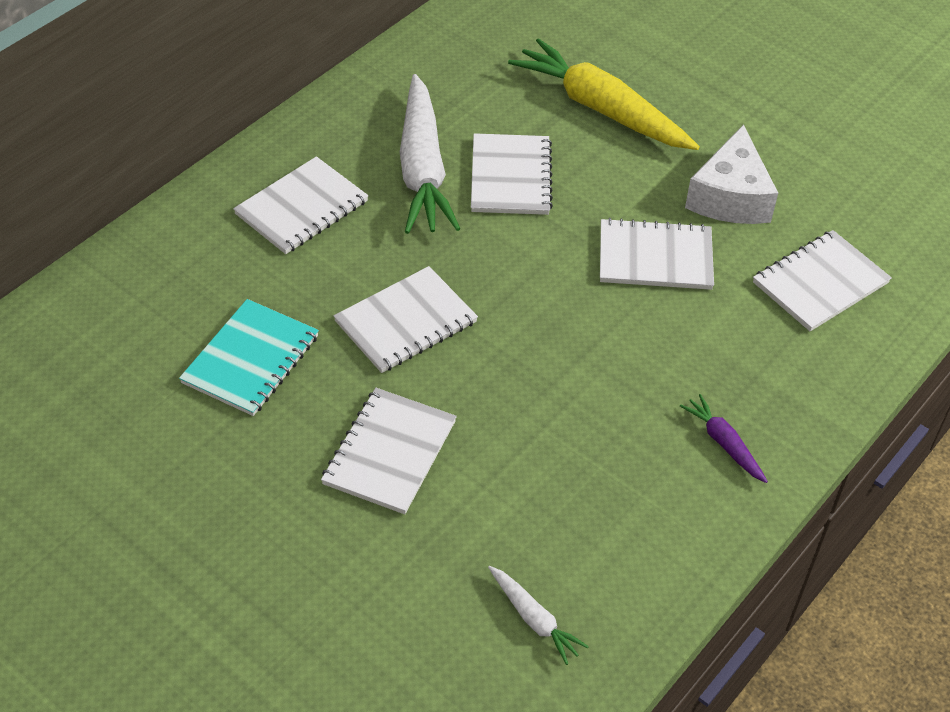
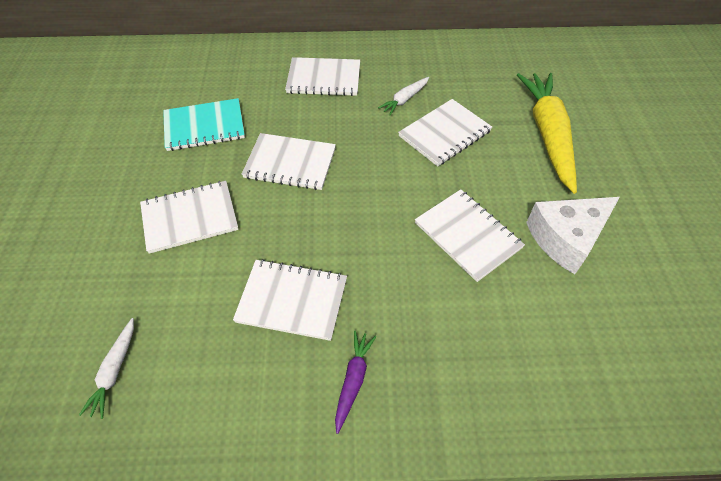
camera: 50 degrees right, 5 degrees up
white carrot [400,74,460,234] -> white carrot [378,77,429,115], size x0.45
white notebook [753,230,892,331] -> white notebook moved to [233,259,347,341]

